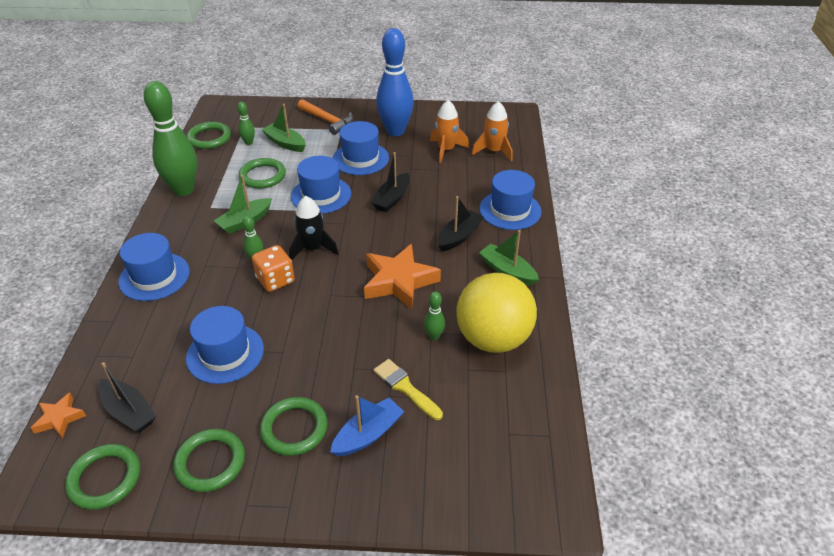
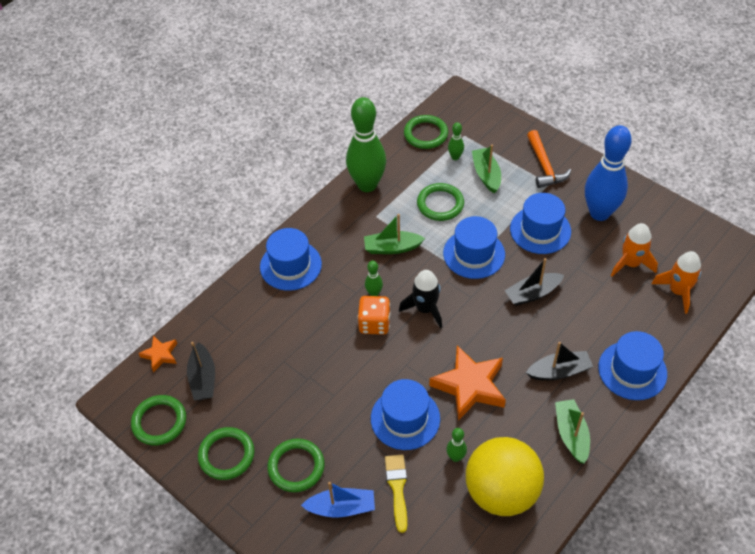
camera: 40 degrees right, 10 degrees up
blue hat [186,306,264,384] -> blue hat moved to [371,379,440,450]

